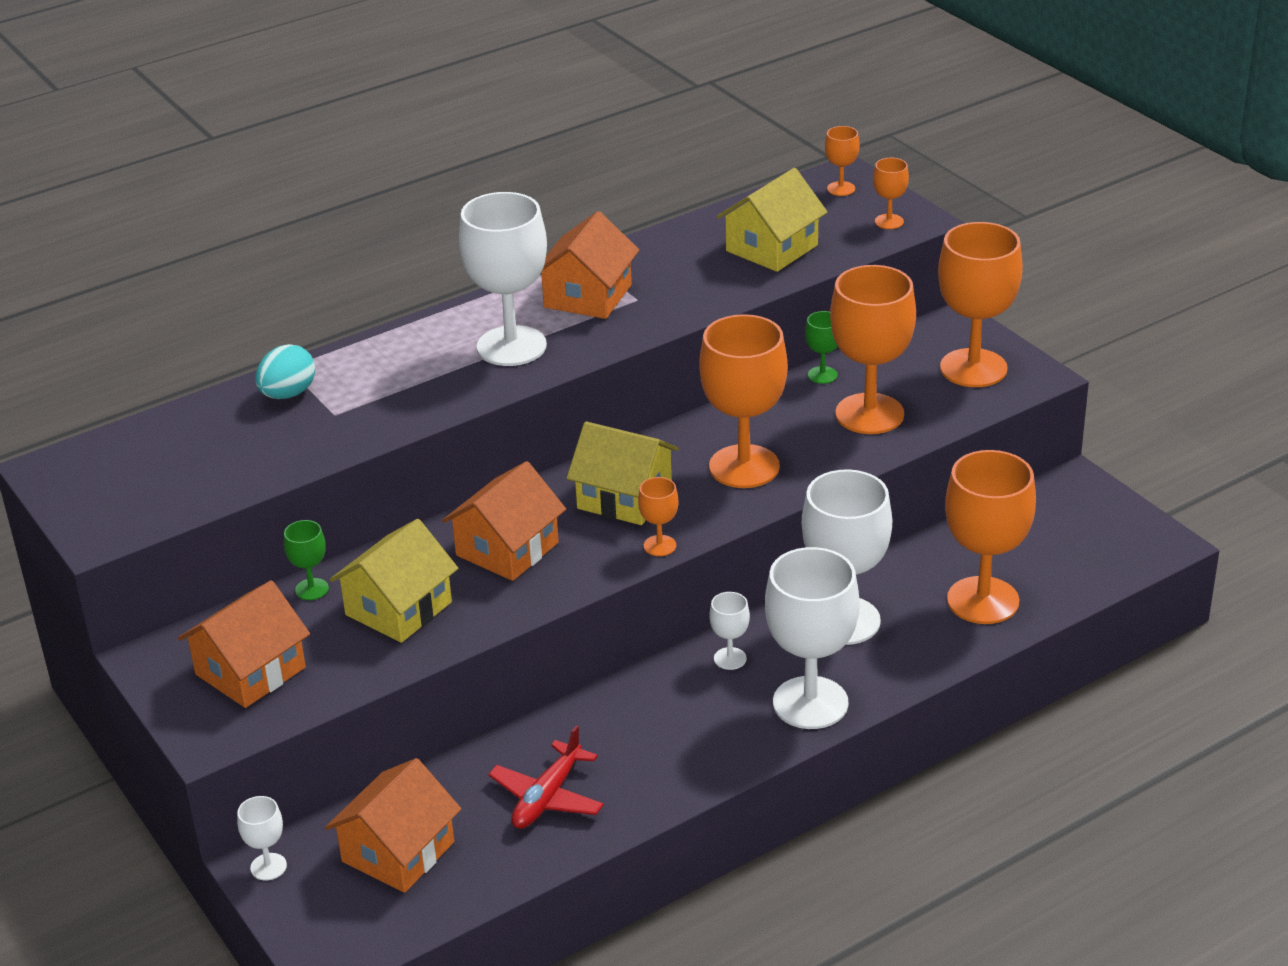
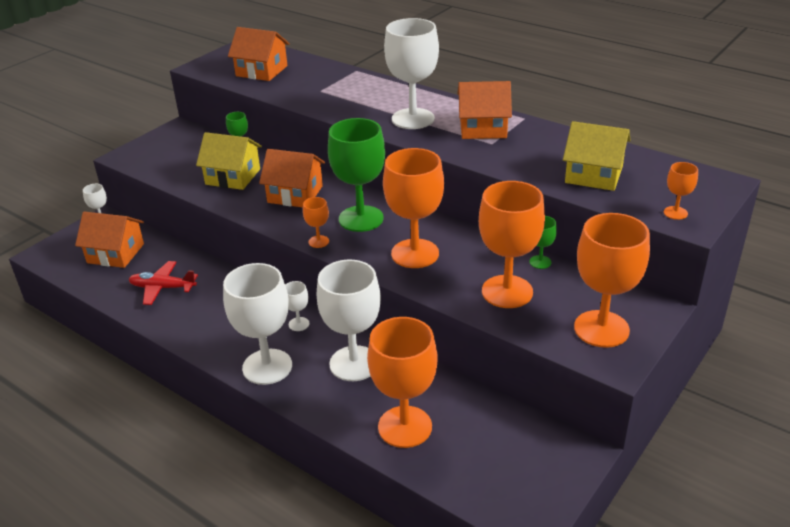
camera: 70 degrees right, 0 degrees up
orange house [178,580,310,708] -> orange house moved to [228,27,290,81]
turquoise egg [255,344,315,399] -> none
yellow house [566,421,679,525] -> green goblet [328,118,385,232]
orange goblet [825,126,860,196] -> none

